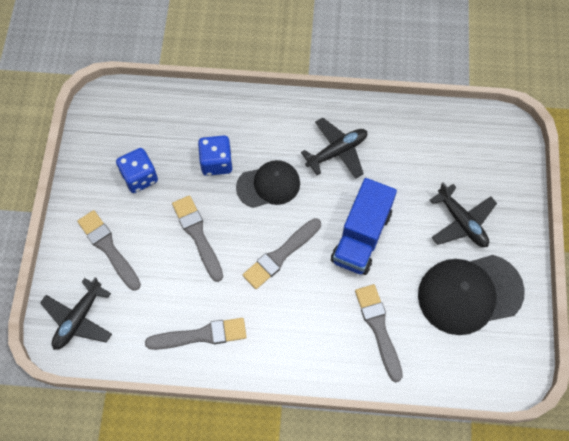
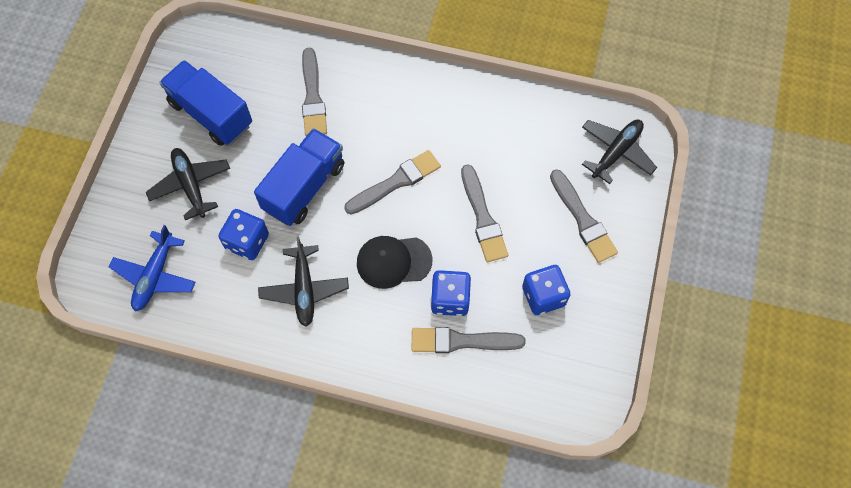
camera: 170 degrees left, 0 degrees up
grey brush [145,318,247,350] -> grey brush moved to [412,327,526,353]
black plane [301,118,367,179] -> black plane turned 75 degrees counterclockwise [258,237,349,327]
black cap [418,255,525,335] -> blue truck [159,60,252,146]
none -> blue plane [109,225,196,311]
none -> blue dice [218,209,269,260]

